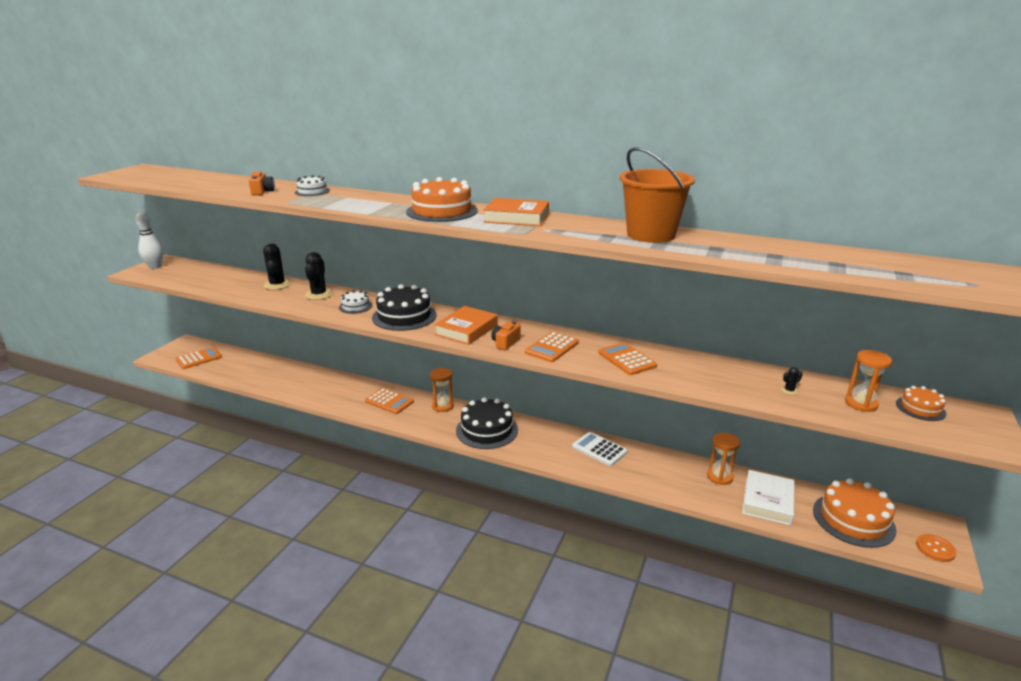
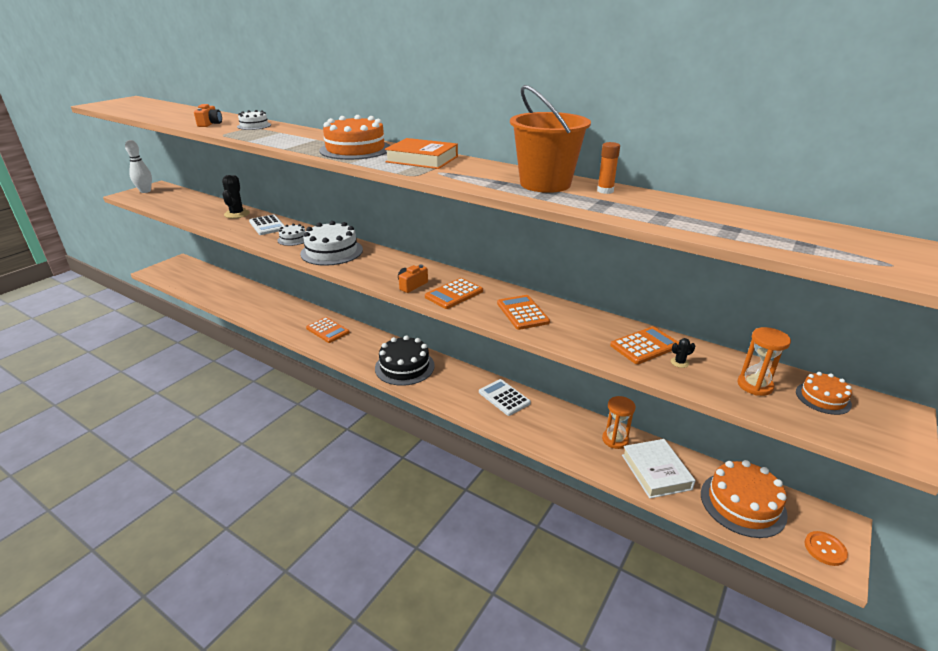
camera: 10 degrees right, 5 degrees up
orange calculator [175,347,222,369] -> orange calculator moved to [610,326,679,364]
black cactus [305,252,333,300] -> white calculator [249,214,285,235]
black cake [372,284,437,331] -> white cake [300,221,363,266]
orange hourglass [430,368,454,412] -> none
orange book [434,306,498,345] -> none
white book [742,470,795,526] -> white book turned 45 degrees counterclockwise [622,439,696,499]
none -> orange glue stick [597,142,620,194]

